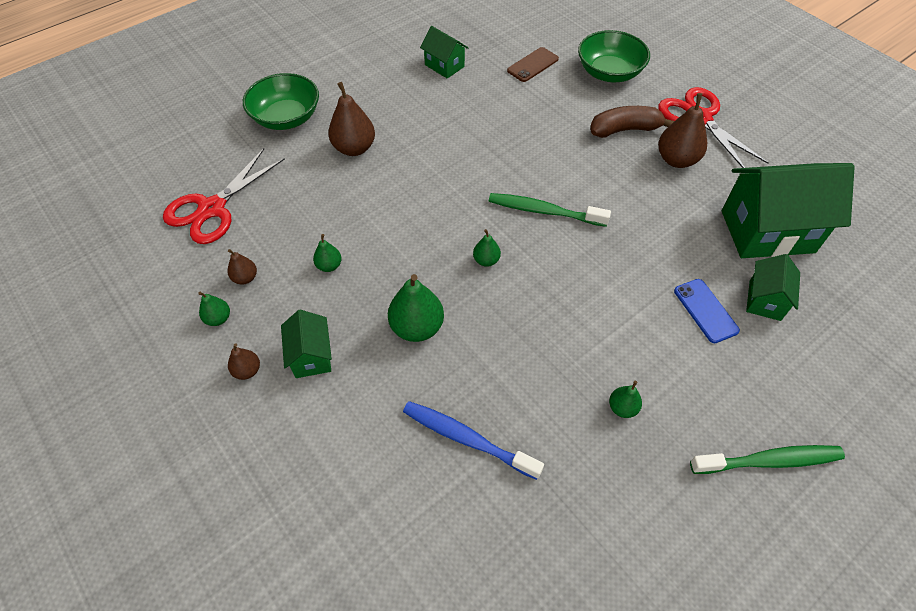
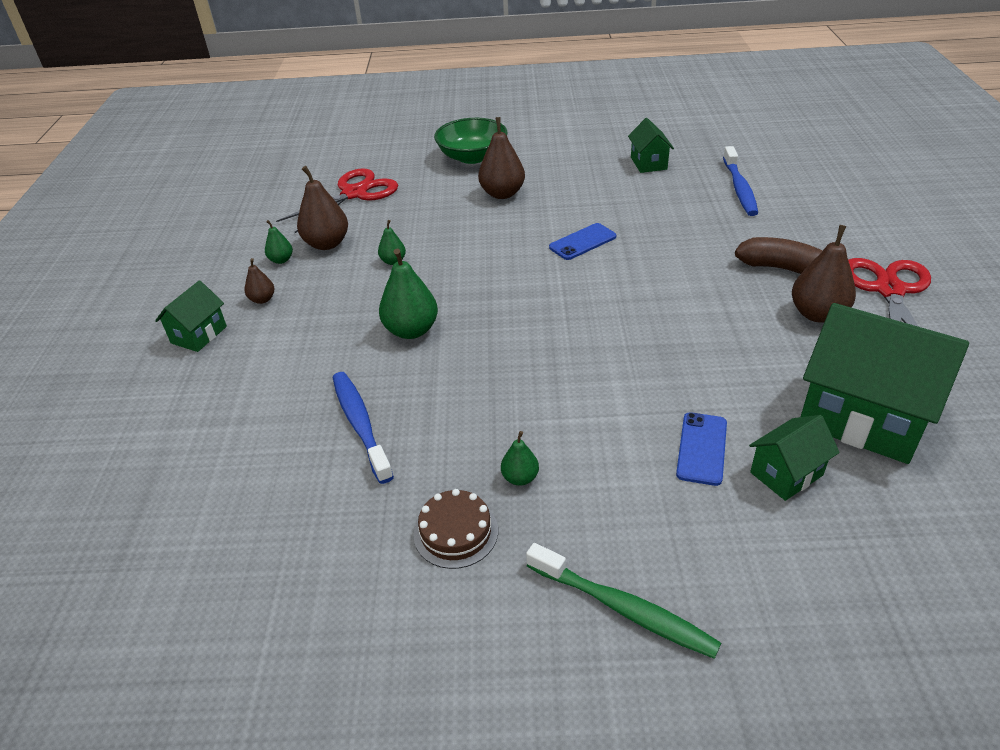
camera: 40 degrees right, 15 degrees down
red scissors [163,148,285,244] -> red scissors turned 150 degrees clockwise [276,168,398,233]
brown pear [228,249,257,285] -> brown pear [297,166,348,250], size x1.87
green house [281,310,332,378] -> green house moved to [155,280,227,352]
green pear [473,229,501,267] -> none
green toothbrush [489,193,611,227] -> none
brown phone [507,47,559,82] -> blue toothbrush [723,146,758,216]
green bowl [578,30,650,82] -> none
none -> brown cake [414,489,498,569]
none -> blue phone [549,223,616,260]

